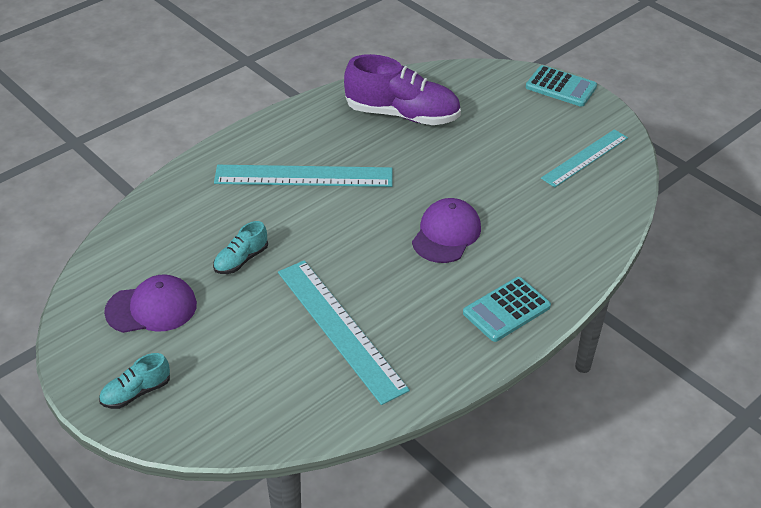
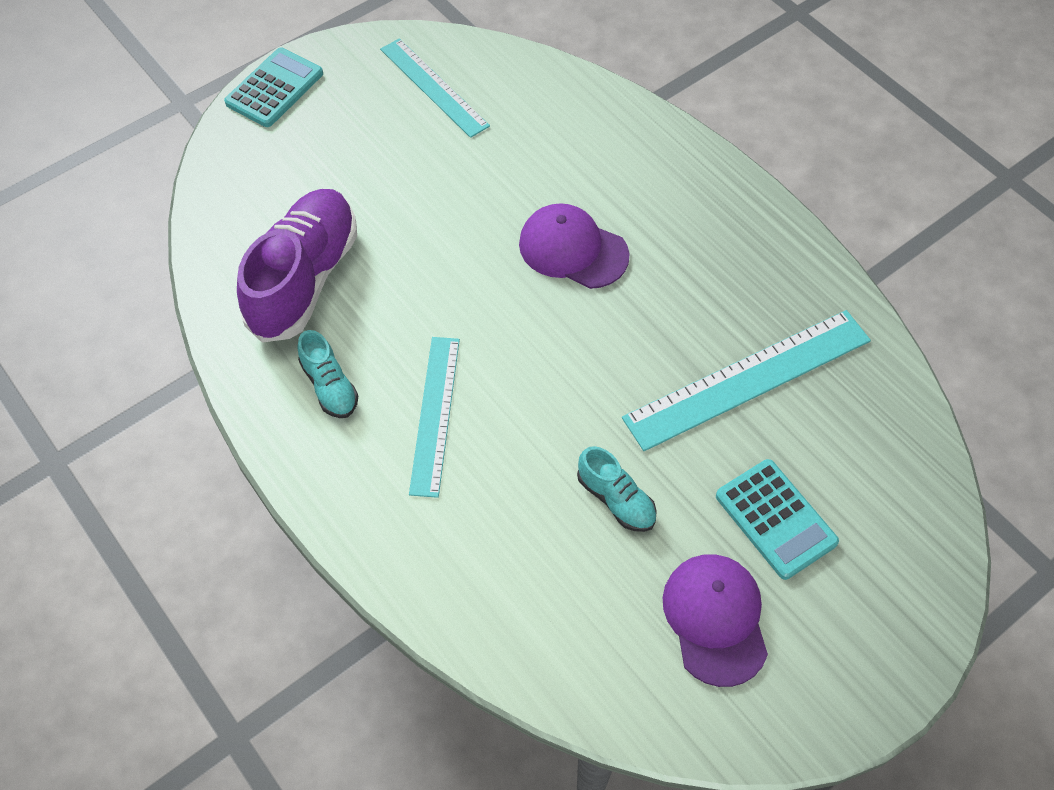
camera: 85 degrees left, 15 degrees up
turquoise shoe [99,353,170,409] -> turquoise shoe moved to [298,330,358,418]
turquoise ruler [214,165,392,187] -> turquoise ruler [409,337,460,498], size x0.66
turquoise calculator [463,277,551,342] -> turquoise calculator moved to [716,459,839,580]

